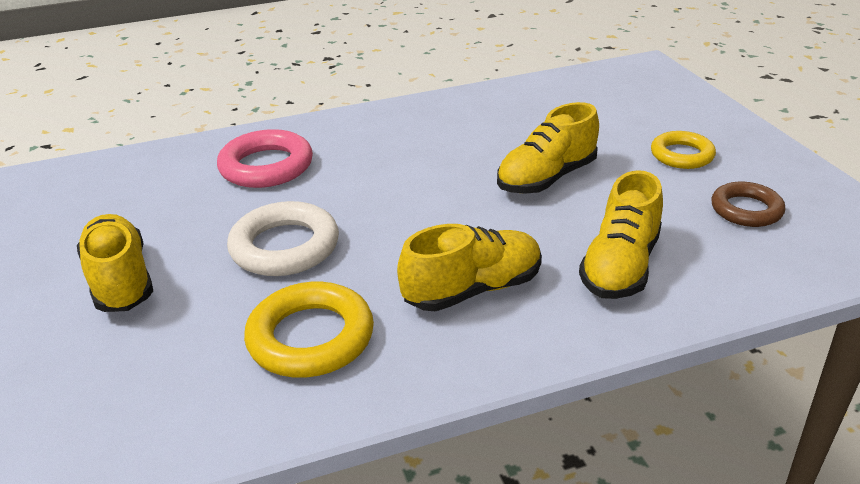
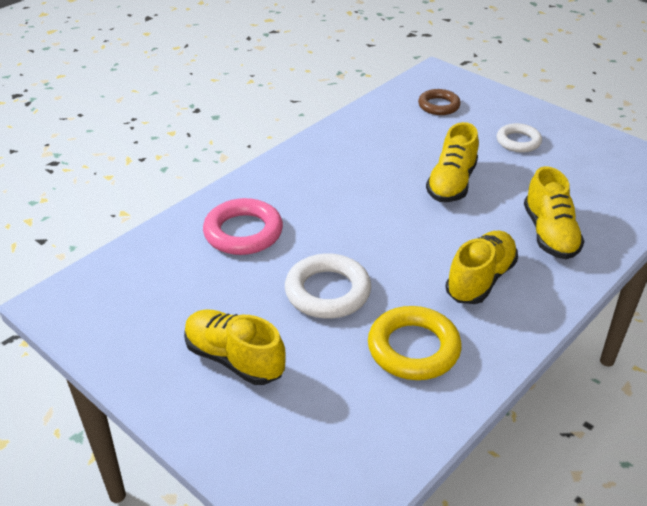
camera: 30 degrees left, 5 degrees up
yellow ring [651,131,716,169] -> white ring [497,123,542,153]
brown ring [711,182,785,227] -> brown ring moved to [418,89,461,115]

